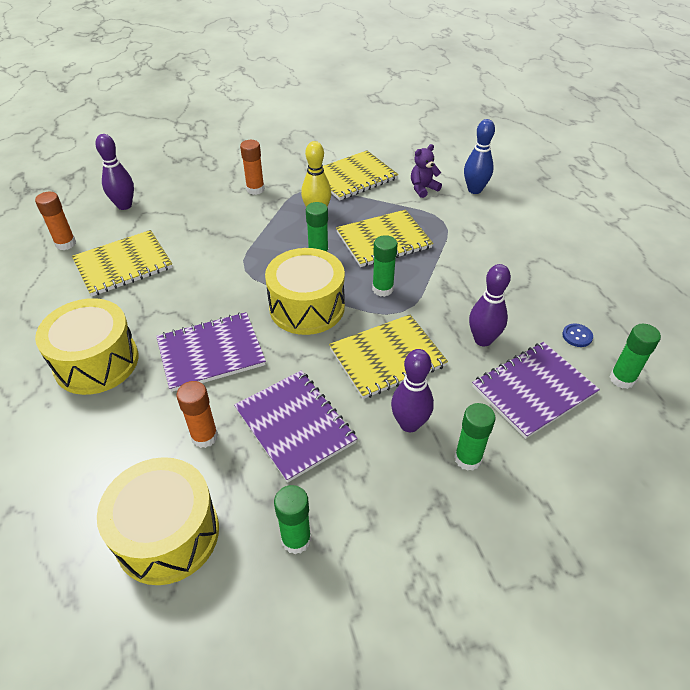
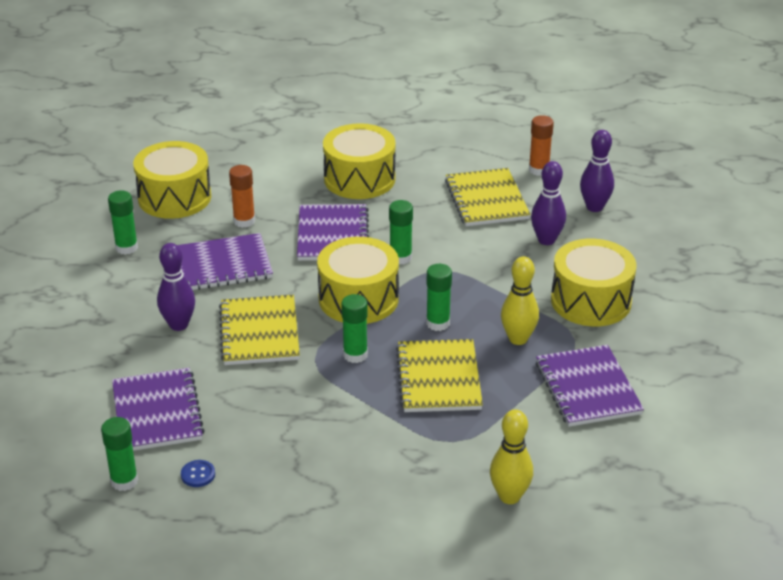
camera: 110 degrees right, 10 degrees down
orange glue stick [240,140,265,195] -> yellow drum [551,239,637,326]
yellow notebook [323,150,398,201] -> purple notebook [536,345,644,427]
purple teddy bear [411,144,442,198] -> none
green glue stick [454,403,496,471] -> green glue stick moved to [389,200,413,265]
blue bowling pin [464,119,495,194] -> yellow bowling pin [490,409,533,504]
purple bowling pin [469,264,511,346] -> purple bowling pin moved to [531,161,566,245]

